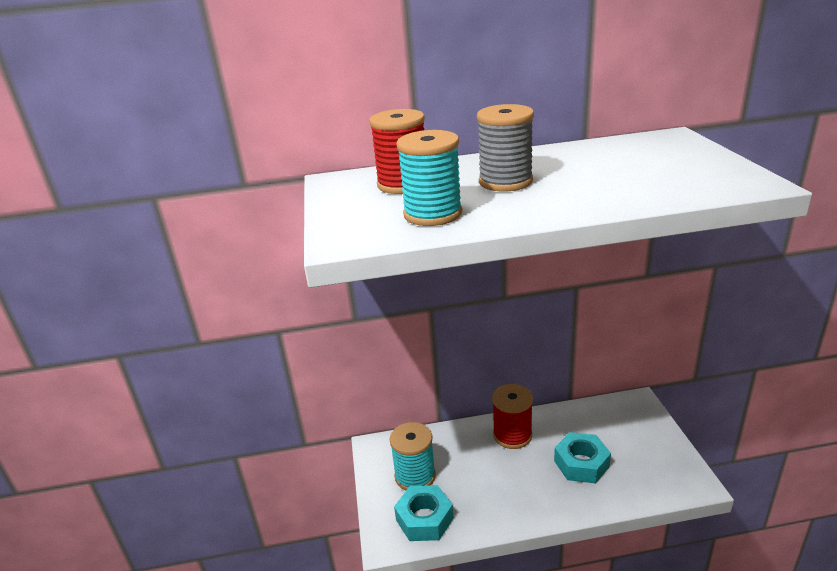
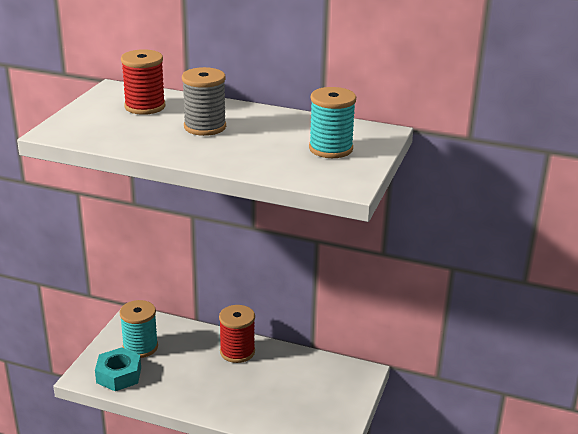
camera: 25 degrees right, 0 degrees up
turquoise spool [397,130,462,226] -> turquoise spool moved to [309,87,356,158]
turquoise nut [554,432,611,483] -> none

